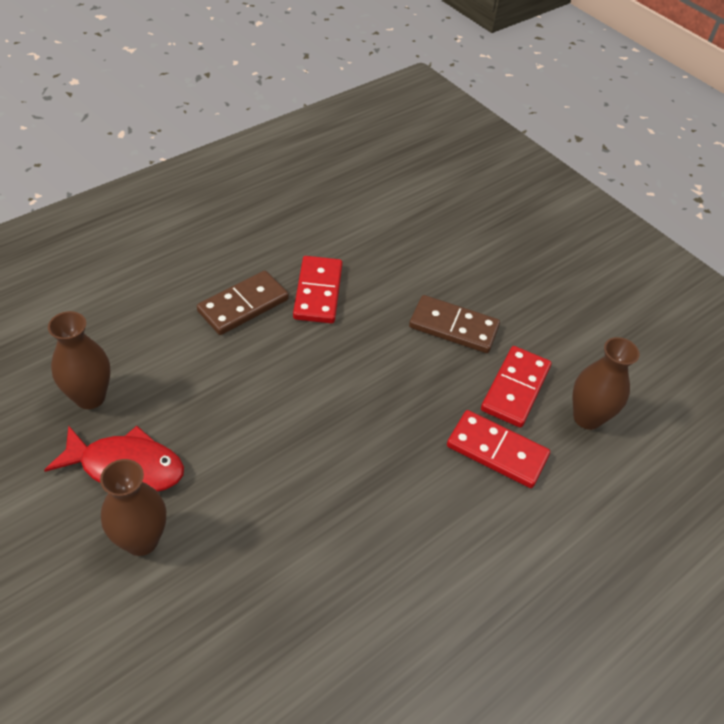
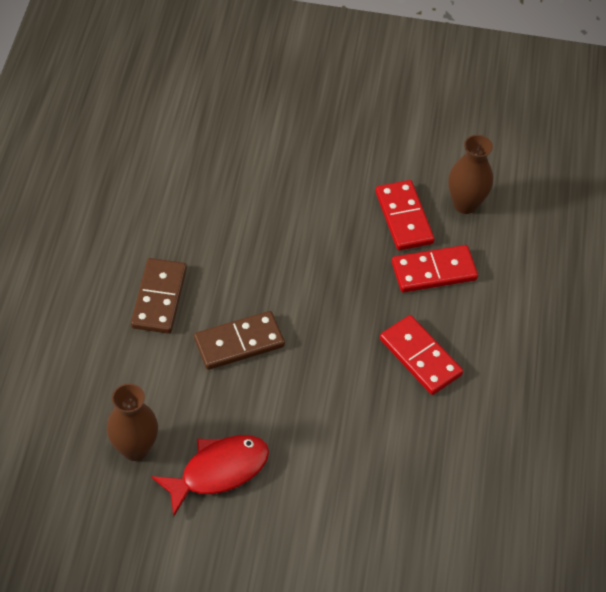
camera: 40 degrees left, 5 degrees up
brown vase [100,459,166,556] -> none
red domino [293,256,343,324] -> red domino moved to [380,315,463,395]
brown domino [409,295,500,353] -> brown domino moved to [194,311,285,370]

